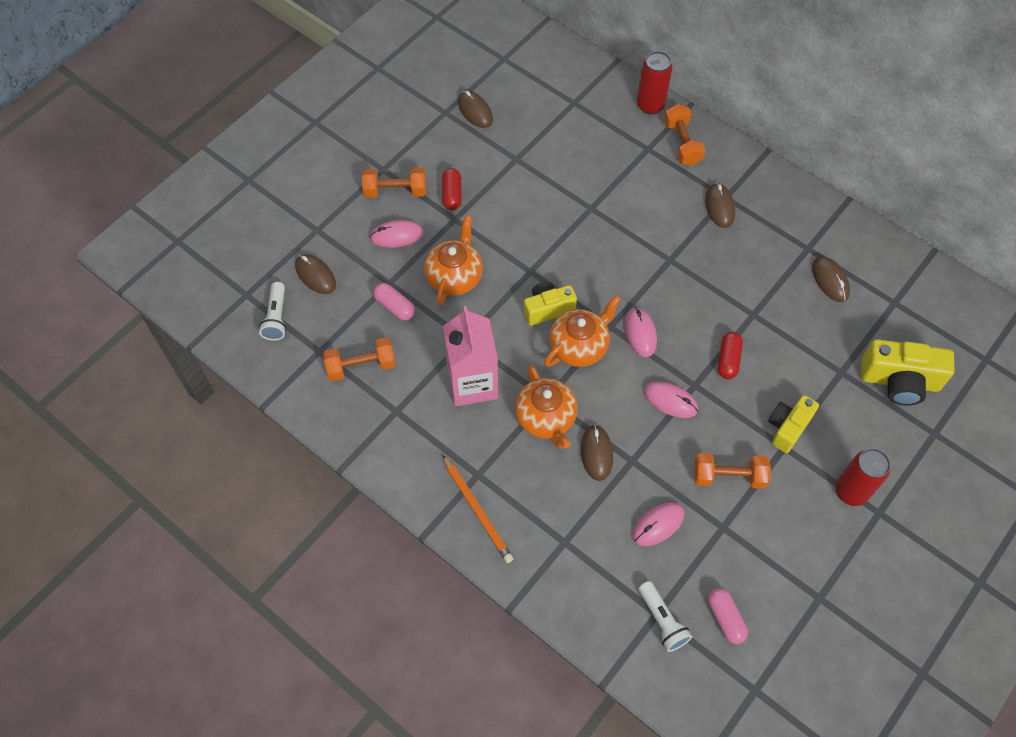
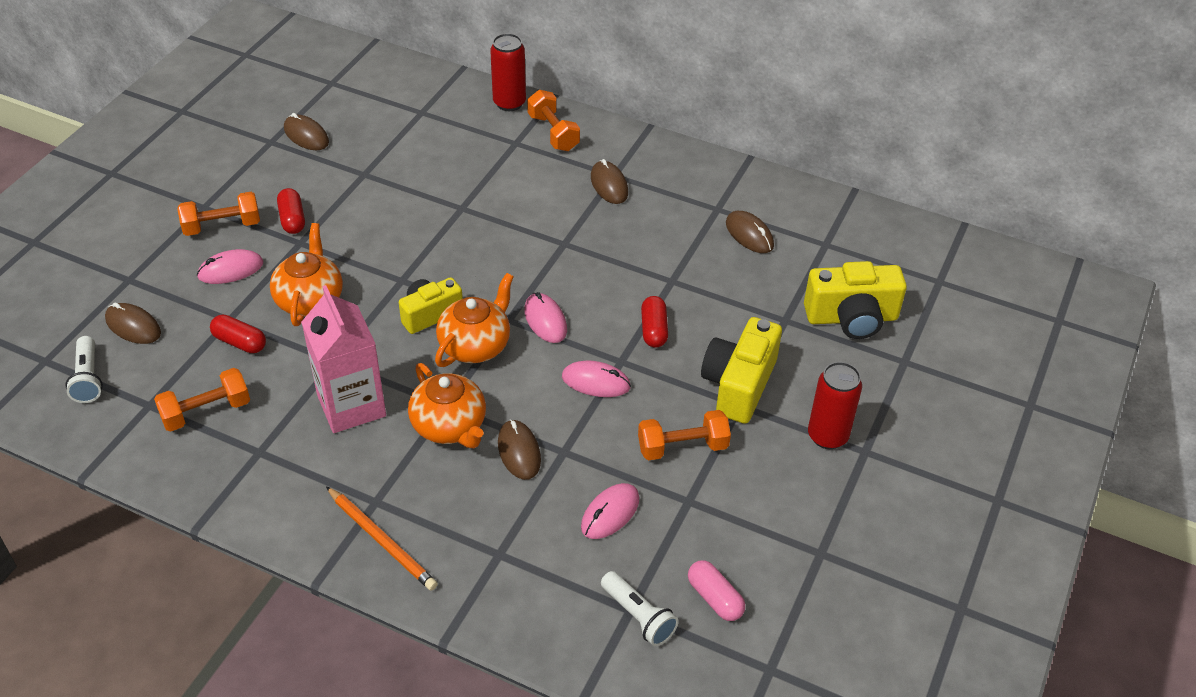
camera: 15 degrees left, 15 degrees down
pink capsule [373,283,415,321] -> red capsule [210,315,266,353]
yellow camera [768,395,819,453] -> yellow camera [701,317,782,424], size x1.51

